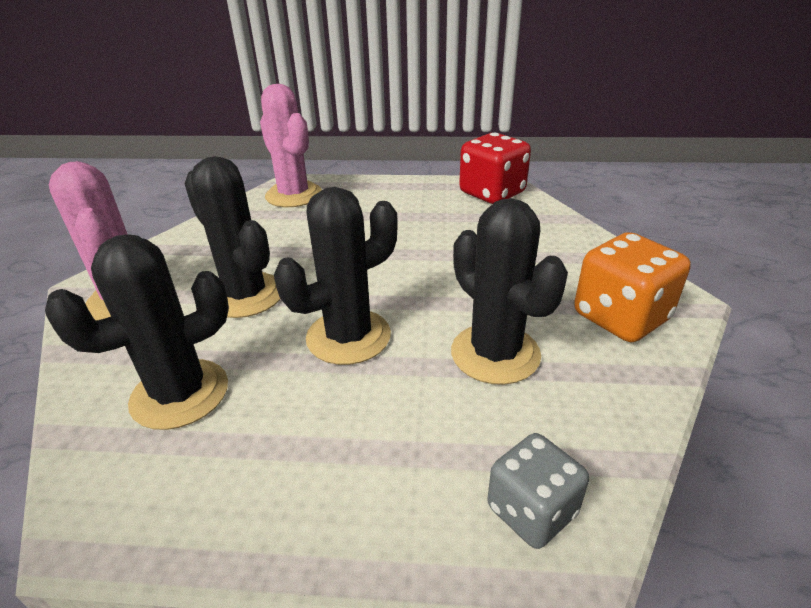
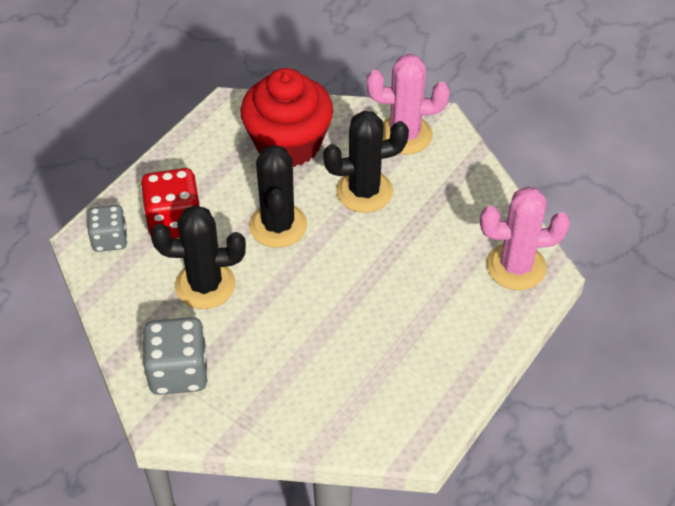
camera: 120 degrees right, 15 degrees up
black cactus [45,234,229,430] -> red cupcake [240,68,333,167]
red dice [459,132,531,204] -> red dice moved to [141,168,200,239]
orange dice [574,232,691,342] -> grey dice [142,317,208,395]

